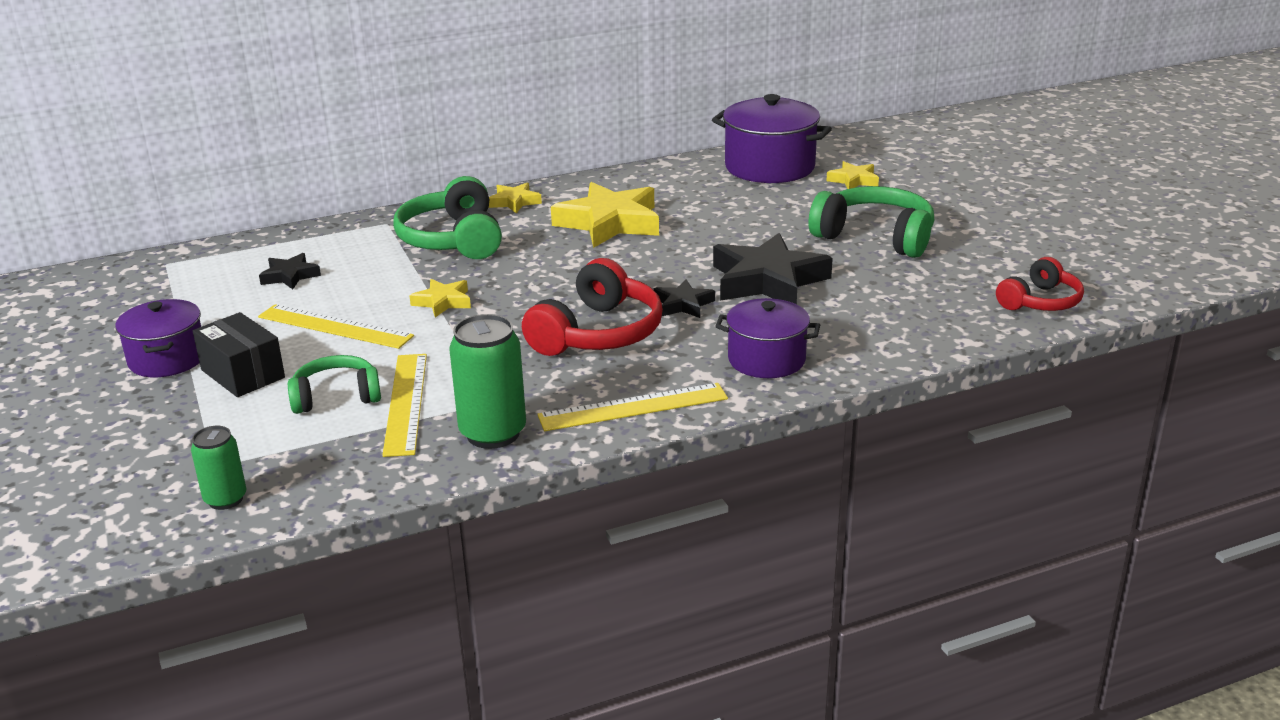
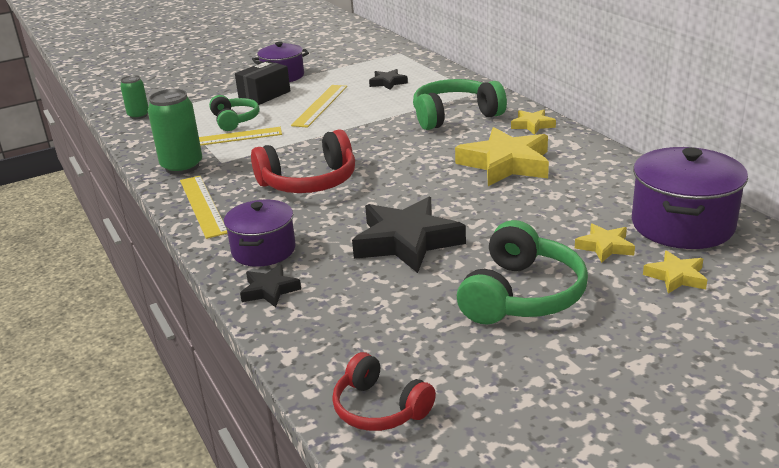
camera: 85 degrees right, 0 degrees up
yellow star [409,279,471,317] -> yellow star moved to [575,223,635,263]
red headphones [522,258,663,356] -> red headphones turned 45 degrees counterclockwise [251,129,355,193]
black star [654,280,715,318] -> black star moved to [240,264,301,307]

